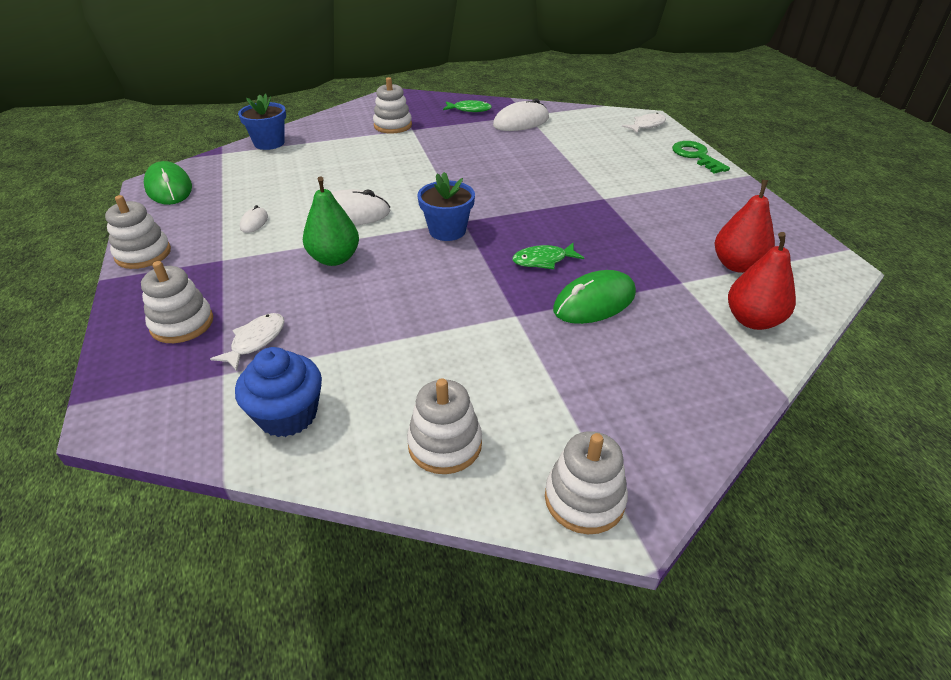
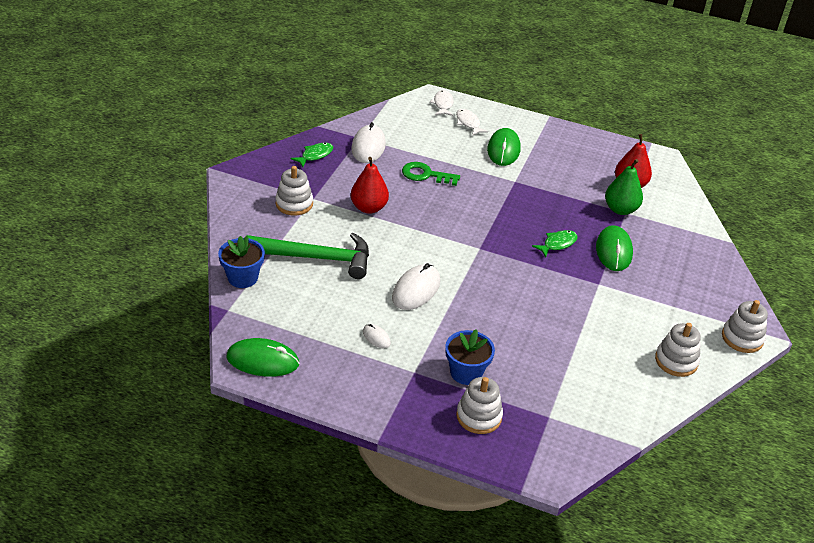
camera: 55 degrees left, 0 degrees up
white stacking toy [105,195,171,269] -> none
white fish [210,313,284,371] -> white fish moved to [456,109,488,136]
blue cupcake [235,347,322,437] -> none
green pear [303,176,359,266] -> green pear moved to [605,159,643,215]
blue flower pot [418,172,475,241] -> blue flower pot moved to [445,329,495,385]
green fish [512,243,584,269] -> green fish turned 150 degrees counterclockwise [532,230,578,258]
green key [672,141,730,174] -> green key moved to [402,162,460,186]
red pear [728,232,796,330] -> red pear moved to [351,157,389,214]
none -> green hammer [246,233,369,279]
none -> green mouse [487,128,520,166]

